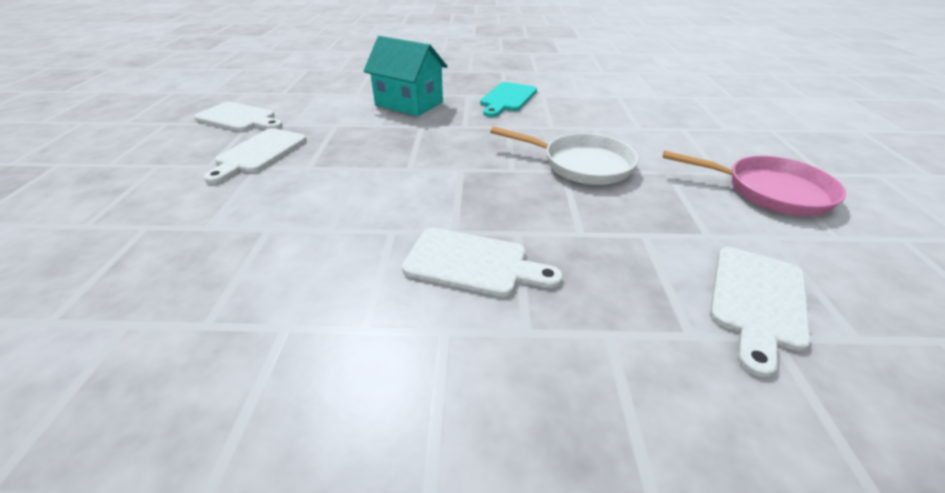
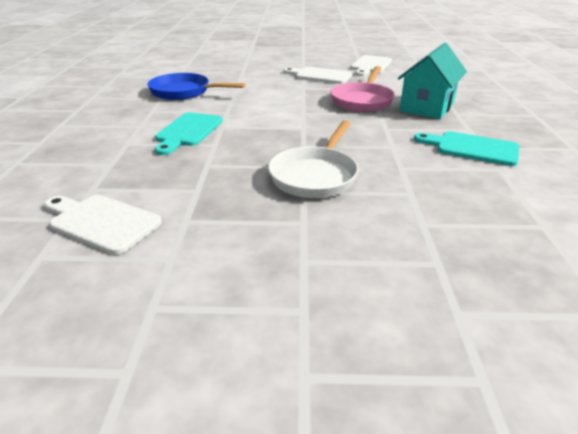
camera: 90 degrees right, 5 degrees down
white cutting board [402,228,562,297] -> turquoise cutting board [155,112,223,155]
pink pan [663,151,846,216] -> pink pan moved to [330,66,395,112]
none -> blue pan [147,73,246,100]

